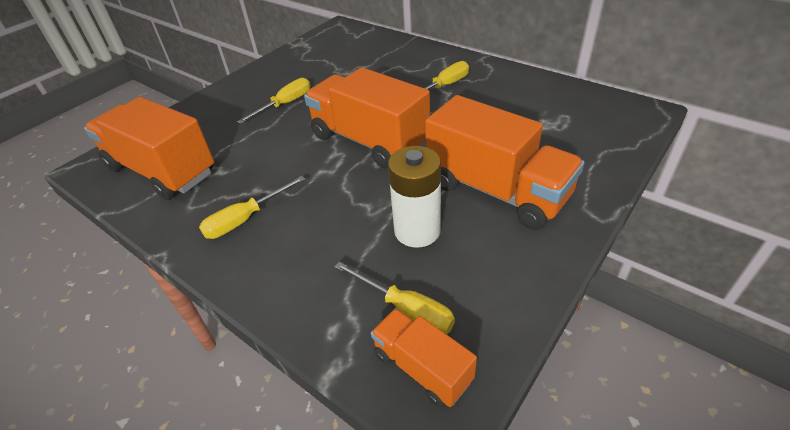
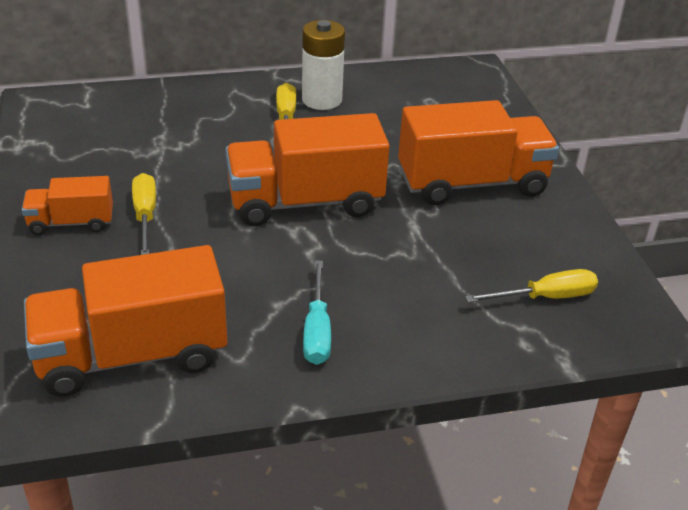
camera: 55 degrees left, 5 degrees down
yellow screwdriver [199,176,305,239] -> turquoise screwdriver [303,260,331,365]
orange truck [371,308,477,407] -> orange truck moved to [22,176,113,235]
white battery [388,146,441,248] -> white battery moved to [302,20,345,110]

